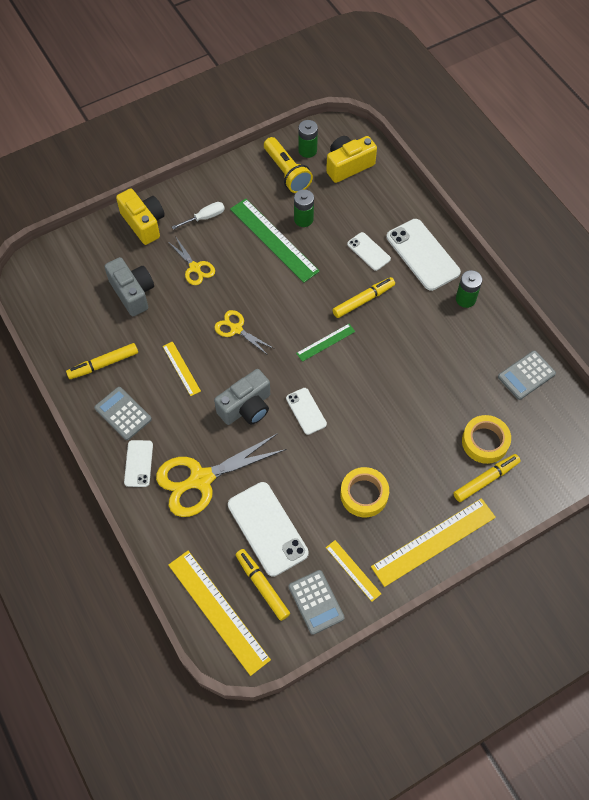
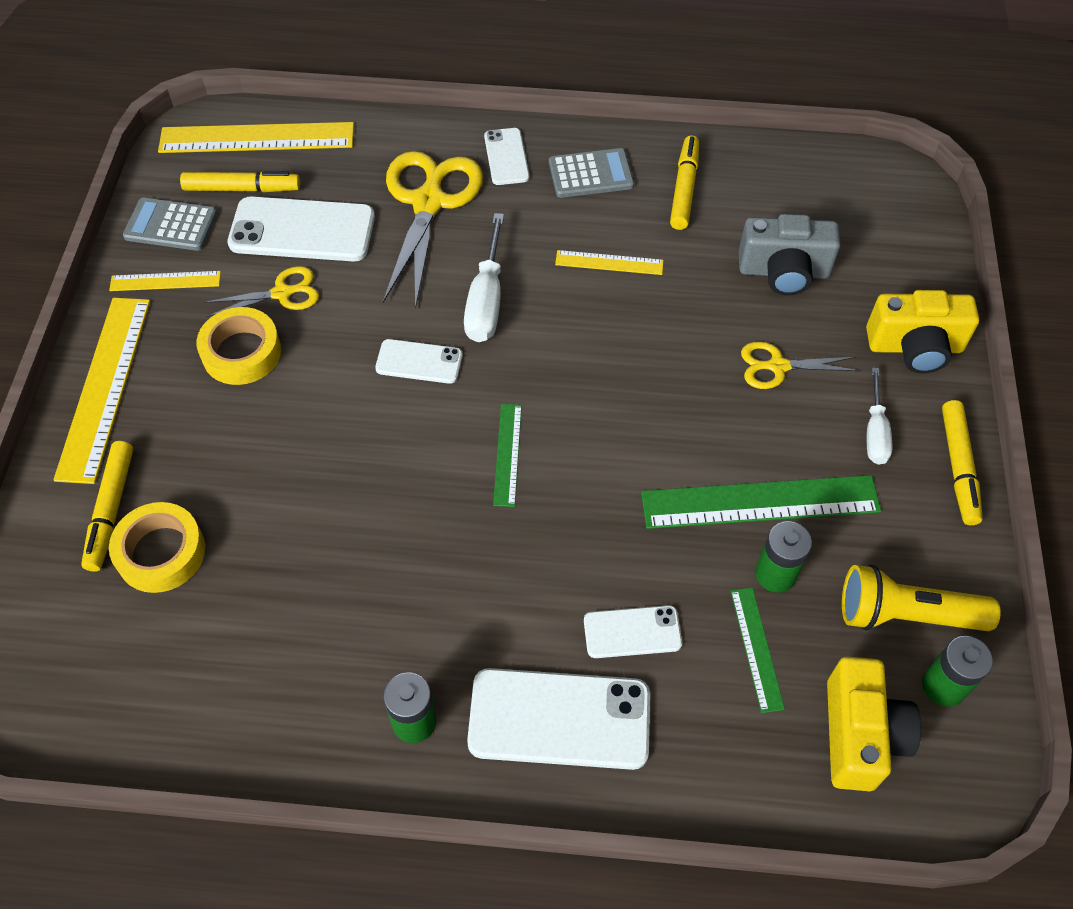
camera: 125 degrees right, 5 degrees down
white phone [124,440,153,487] -> white phone turned 45 degrees clockwise [484,128,529,185]
yellow scissors [214,310,274,355] -> yellow scissors moved to [204,266,319,317]
grey camera [214,369,270,425] -> white screwdriver [464,213,504,342]
yellow marker [333,277,395,318] -> yellow marker moved to [942,400,983,525]
grey calculator [498,350,556,400] -> none
none -> green ruler [731,587,785,713]

